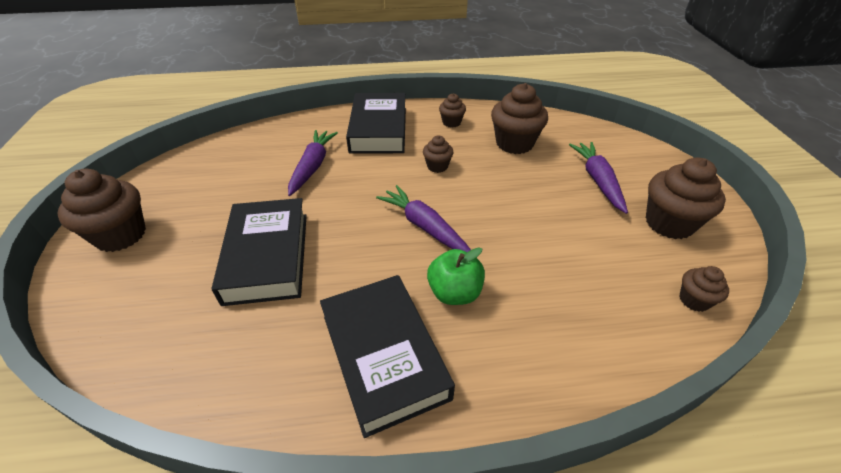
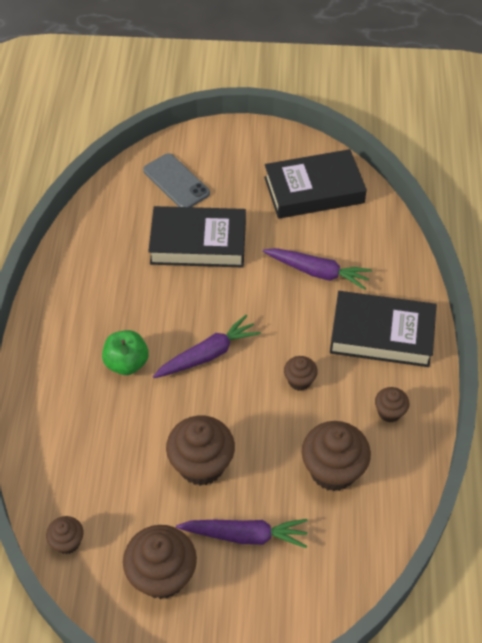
camera: 100 degrees right, 10 degrees up
brown cupcake [57,169,146,252] -> brown cupcake moved to [166,415,235,486]
black book [320,275,455,438] -> black book moved to [264,149,367,219]
none -> grey phone [143,153,210,207]

